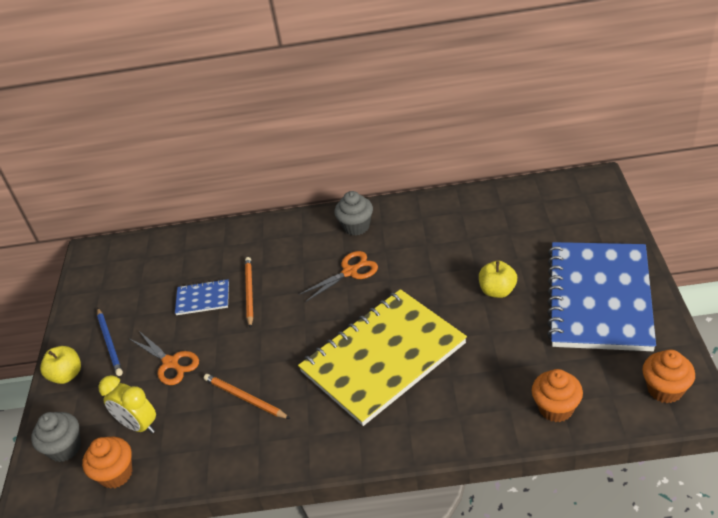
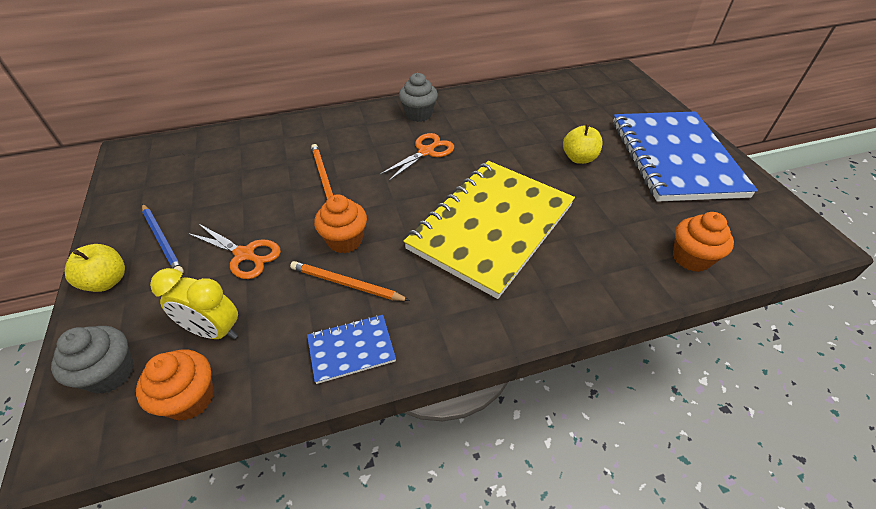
camera: 20 degrees left, 5 degrees up
blue notebook [175,279,229,315] -> blue notebook moved to [307,315,396,384]
orange cupcake [642,349,695,403] -> orange cupcake moved to [314,194,367,253]

